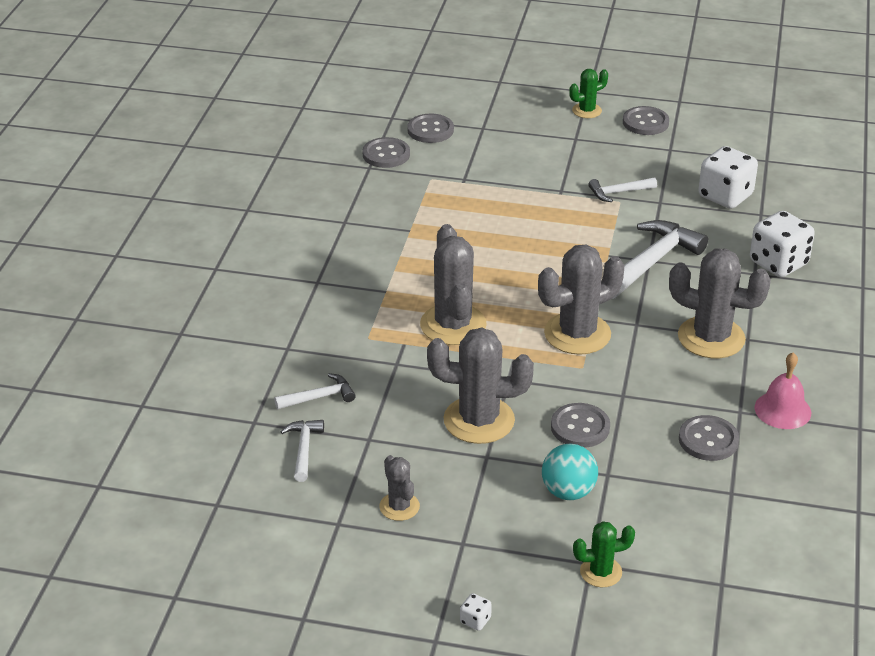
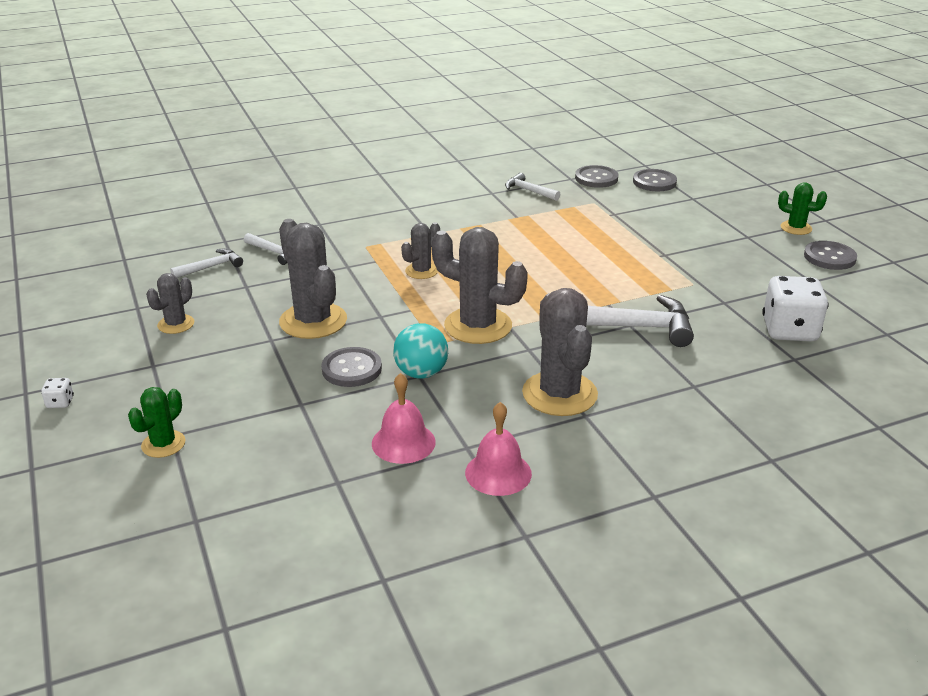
camera: 55 degrees right, 5 degrees down
grey cactus [420,224,487,345] -> grey cactus [401,222,440,279], size x0.53
turquoise ball [542,444,598,500] -> turquoise ball moved to [393,323,448,379]
green cactus [573,521,635,587] -> green cactus turned 75 degrees clockwise [128,387,186,458]
white hammer [588,177,657,202] -> white hammer moved to [505,173,560,201]
grey button [679,415,739,461] -> pink bell [372,373,436,464]
white dice [750,211,815,277] -> none

